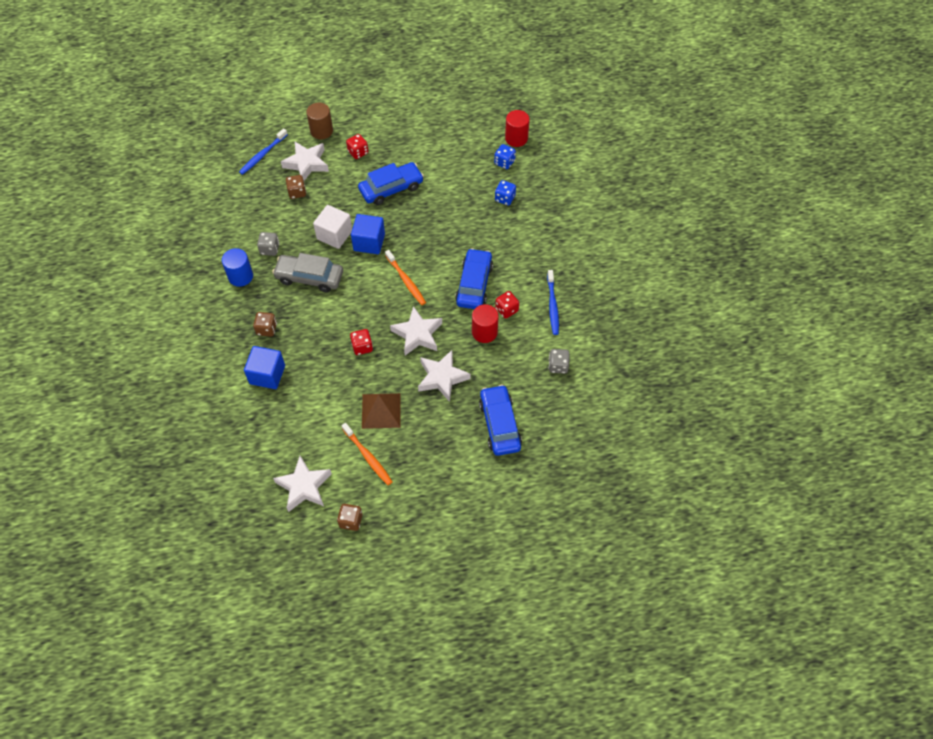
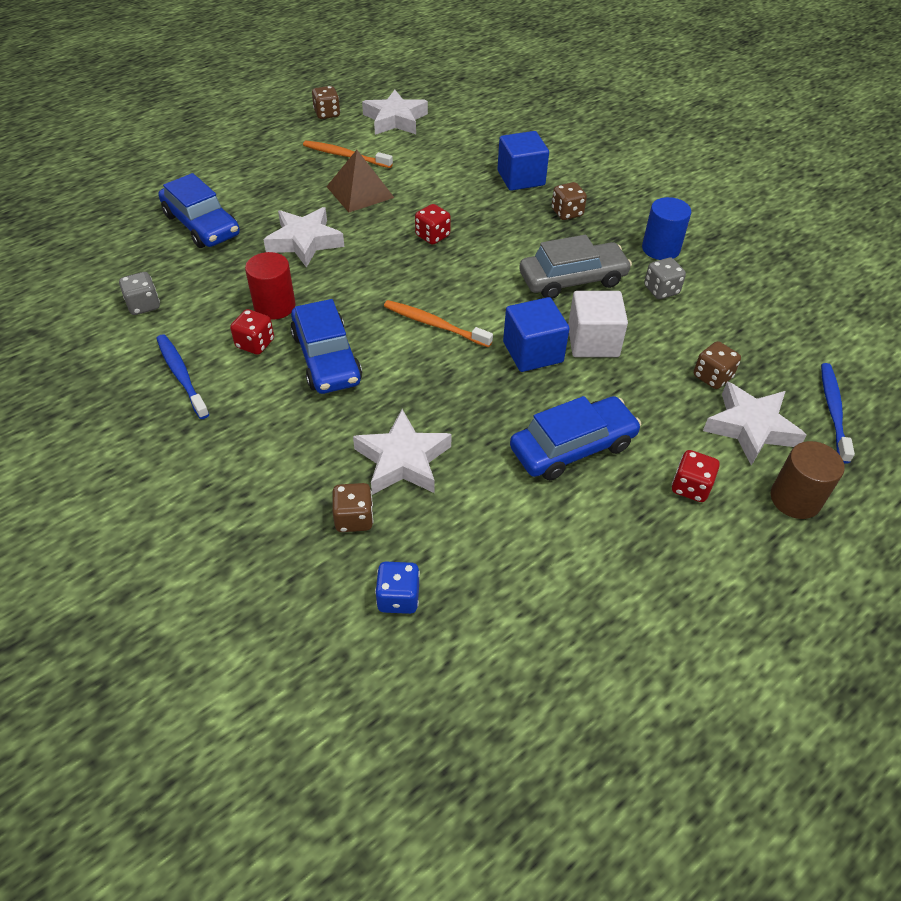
camera: 150 degrees right, 10 degrees down
blue car [358,162,424,205] -> blue car turned 150 degrees counterclockwise [510,396,641,480]
white star [390,306,442,355] -> white star moved to [353,409,452,495]
blue dice [495,180,516,206] -> brown dice [332,483,373,532]
red cylinder [505,110,530,147] -> none

